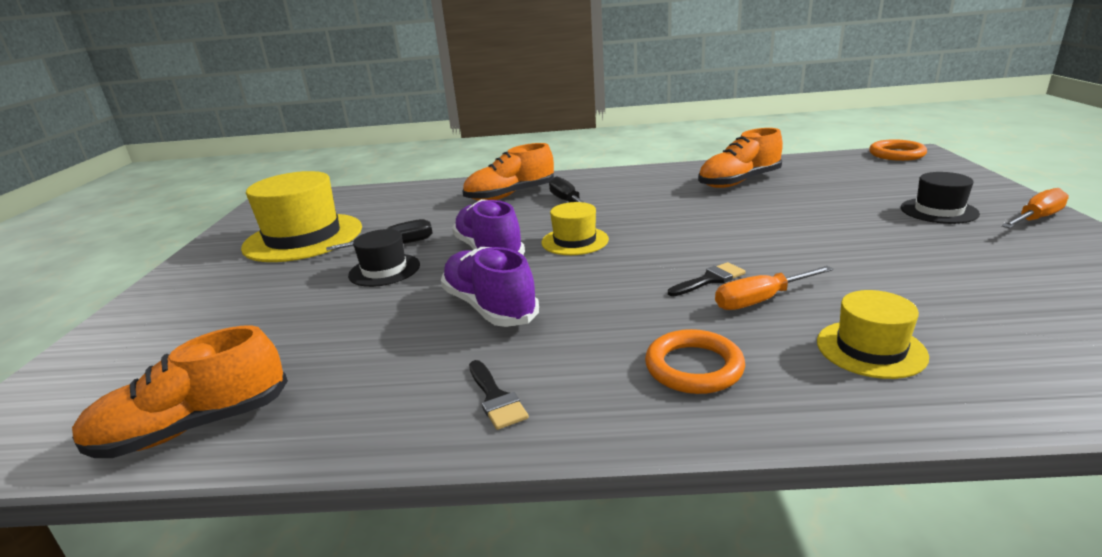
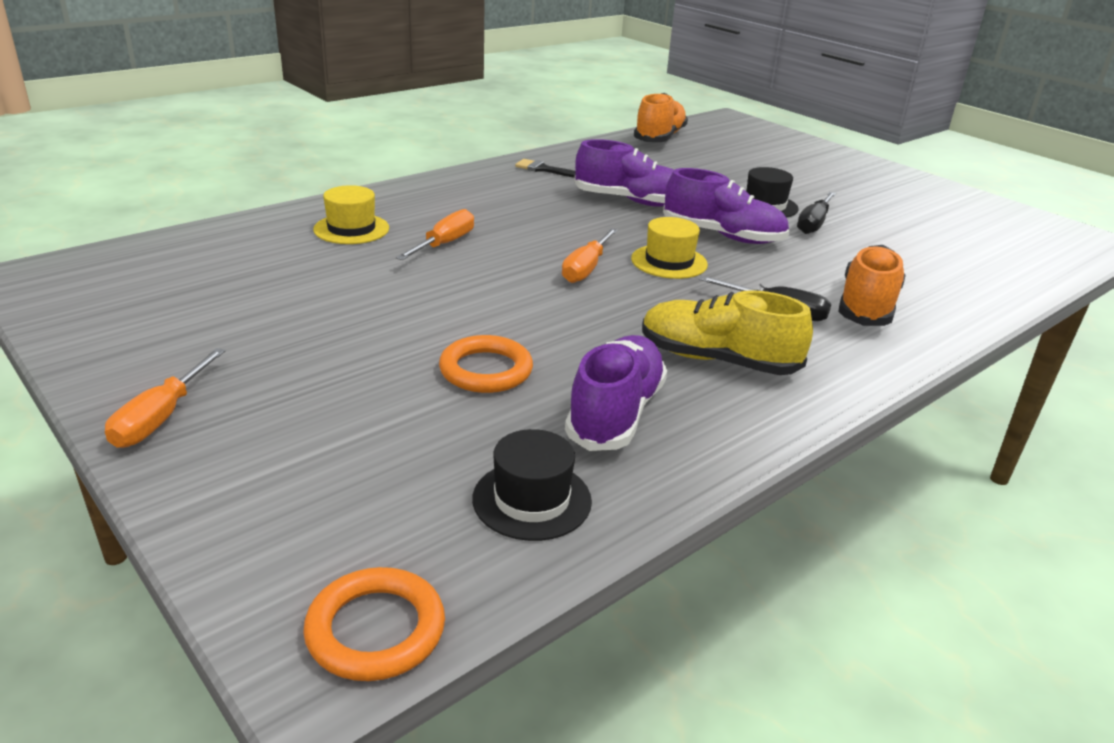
camera: 135 degrees right, 5 degrees up
yellow hat [241,171,362,262] -> none
orange ring [645,329,745,394] -> orange ring moved to [439,335,533,393]
black brush [668,262,745,296] -> none
orange shoe [698,128,783,188] -> purple shoe [565,335,667,451]
black hat [901,172,980,224] -> black hat moved to [472,429,592,541]
none -> orange screwdriver [562,228,618,283]
none -> yellow shoe [642,290,813,375]

